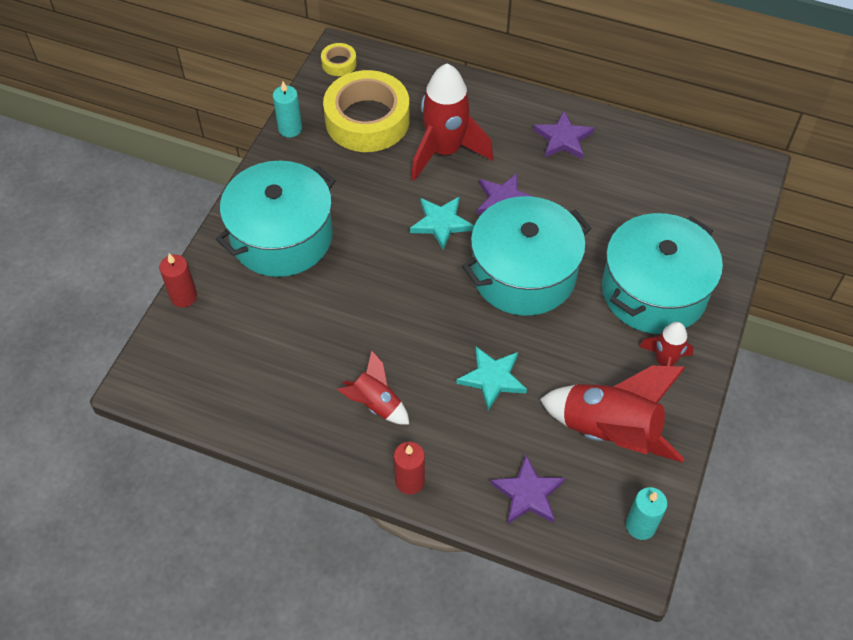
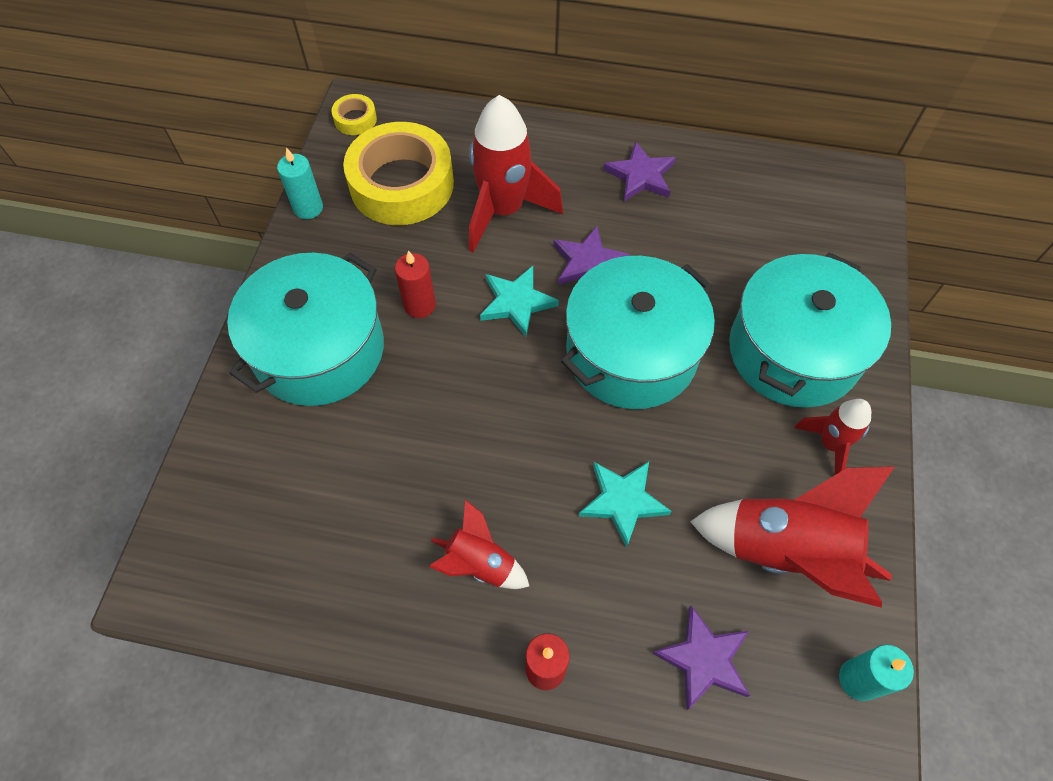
camera: 10 degrees left, 5 degrees up
red candle [159,253,197,308] -> red candle moved to [395,250,436,318]

